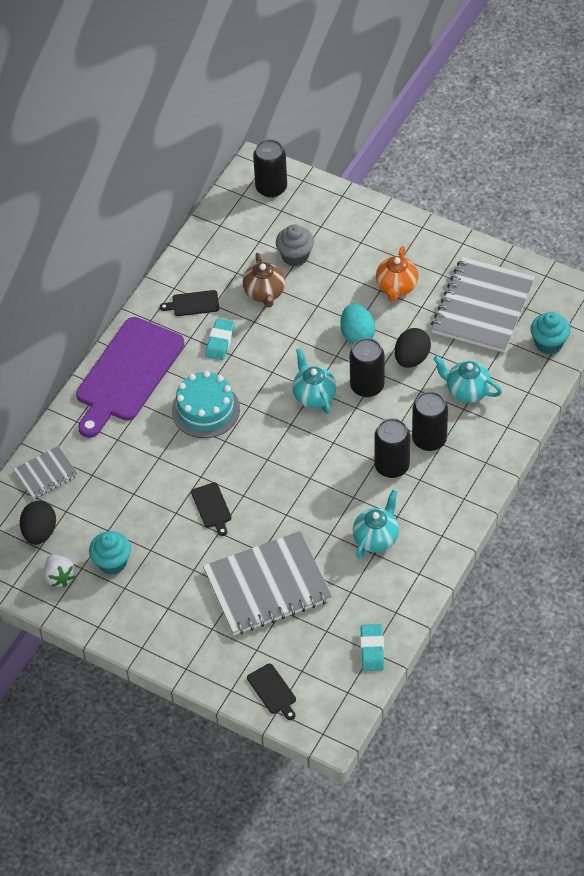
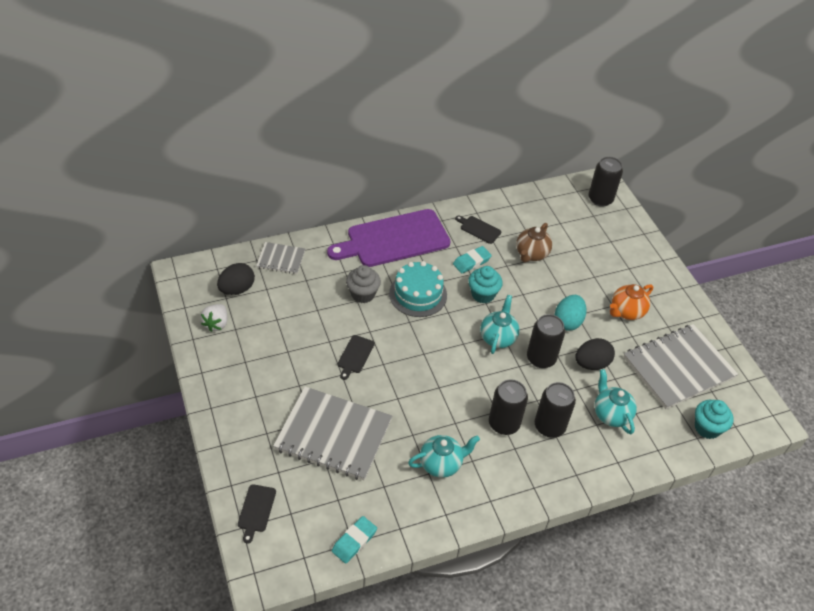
camera: 35 degrees right, 5 degrees down
turquoise cupcake [89,531,131,575] -> turquoise cupcake moved to [468,266,503,304]
grey cupcake [276,224,314,266] -> grey cupcake moved to [346,265,381,303]

